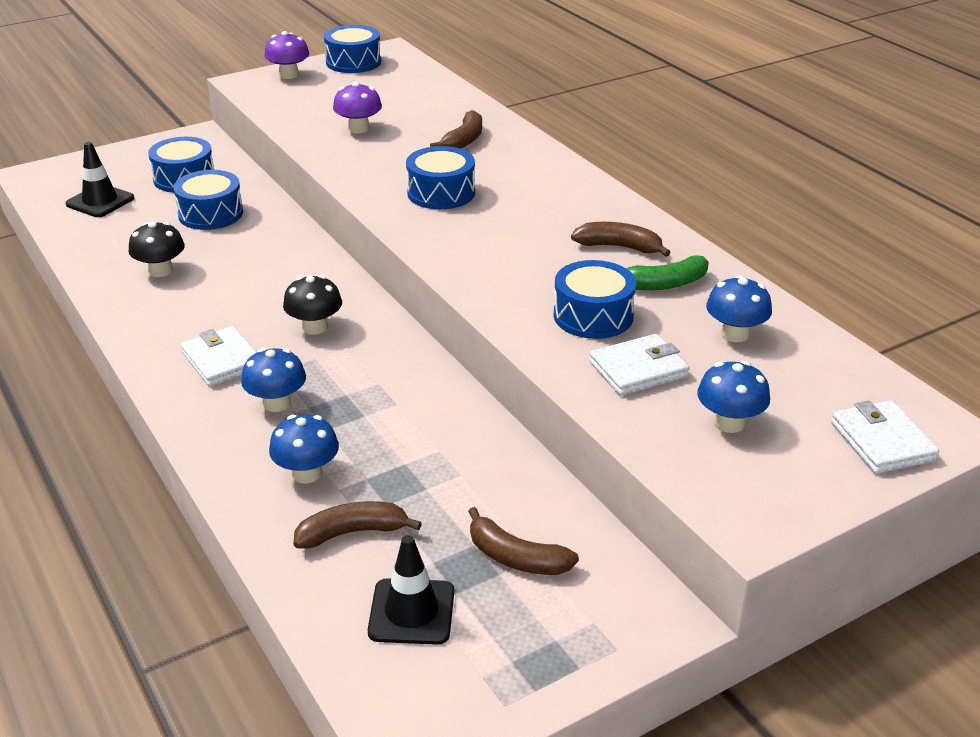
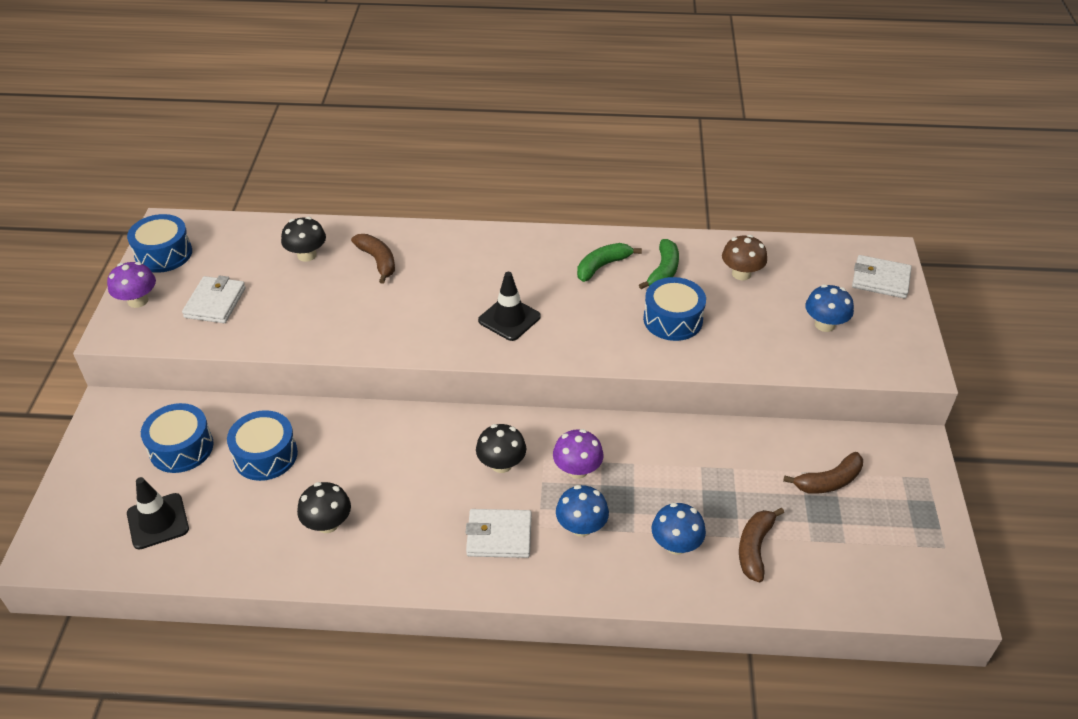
camera: 55 degrees left, 10 degrees up
purple mushroom [333,82,382,133] -> purple mushroom moved to [553,429,604,479]
black traffic cone [368,535,454,645] -> black traffic cone moved to [478,272,541,341]
blue drum [406,146,475,209] -> none
brown banana [571,222,671,257] -> green banana [577,243,642,282]
white wallet [589,334,690,396] -> white wallet moved to [182,275,246,323]
blue mushroom [706,275,772,342] -> brown mushroom [722,235,767,280]
none -> black mushroom [281,217,326,262]

